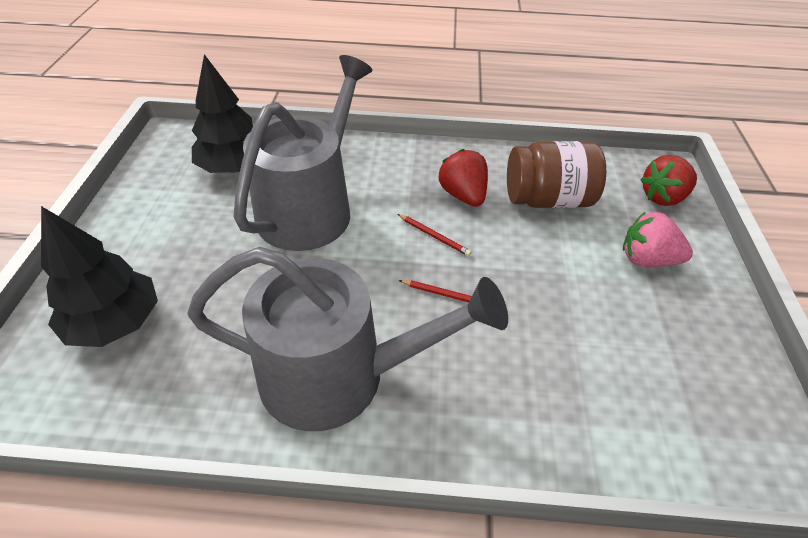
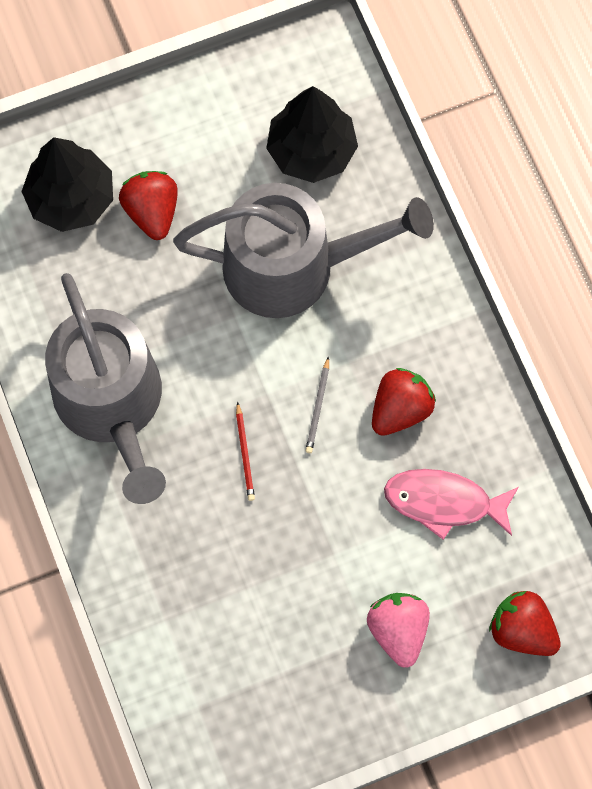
camera: 65 degrees right, 25 degrees up
red pencil [398,214,472,256] -> grey pencil [305,356,329,453]
brown jar [507,141,606,208] -> pink fish [384,469,519,540]
none -> red strawberry [119,171,178,240]

